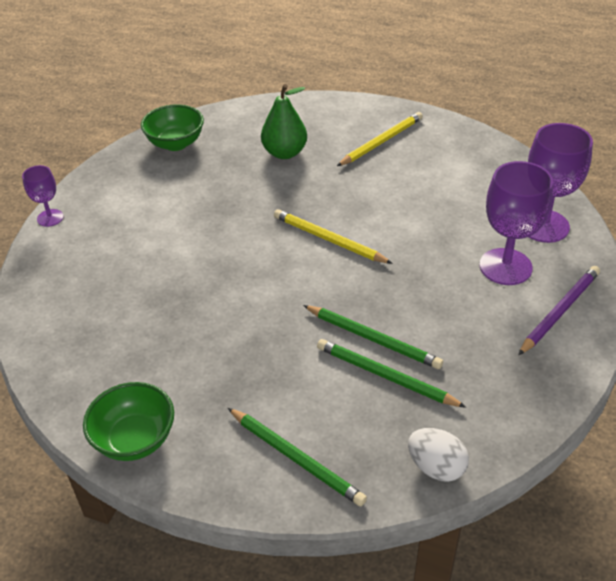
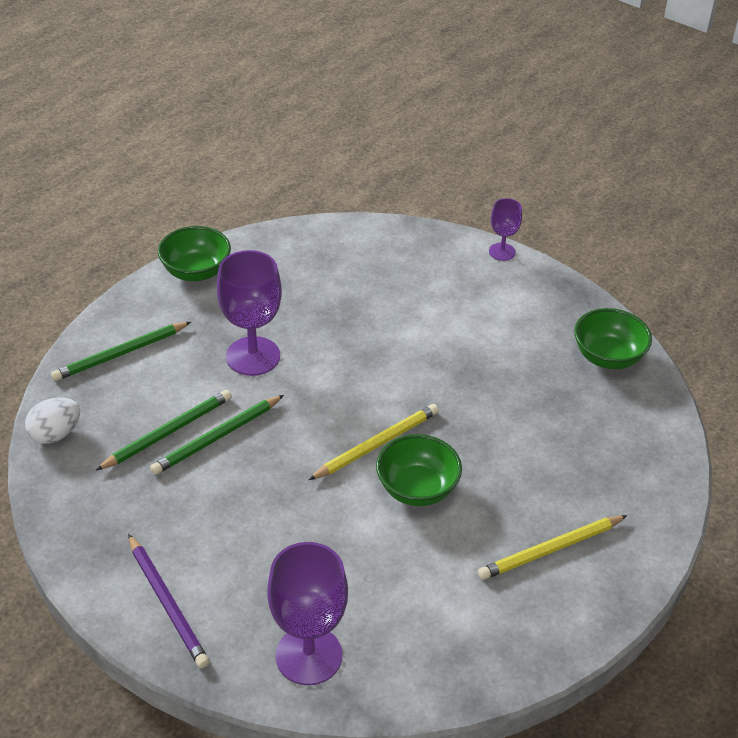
camera: 105 degrees right, 0 degrees up
green pear [261,84,307,159] -> none
yellow pencil [337,112,423,166] -> yellow pencil turned 90 degrees clockwise [478,515,628,580]
purple goblet [479,161,553,285] -> purple goblet moved to [217,250,282,376]
none -> green bowl [376,434,462,506]

